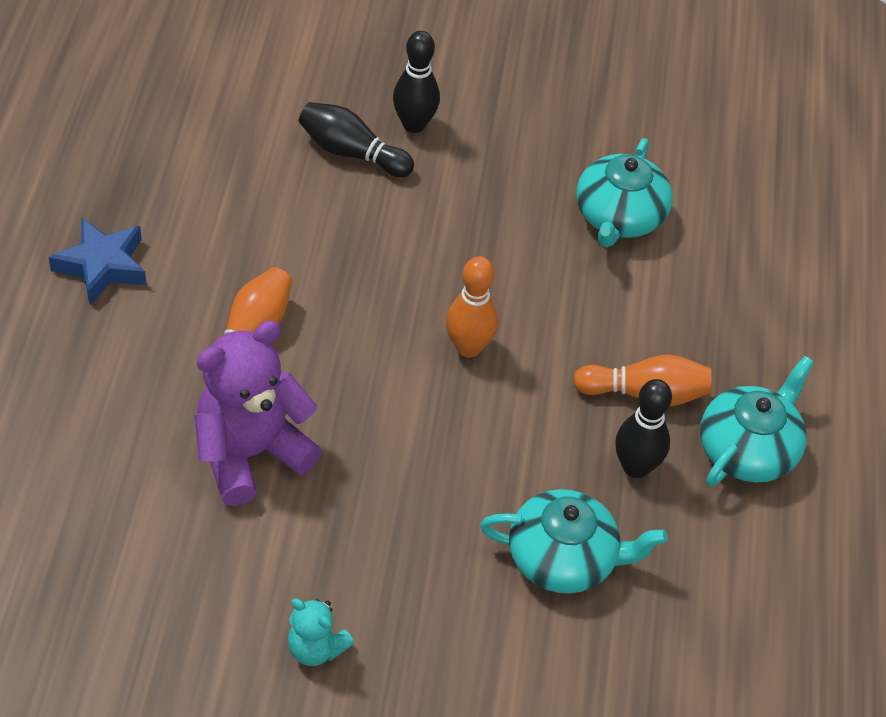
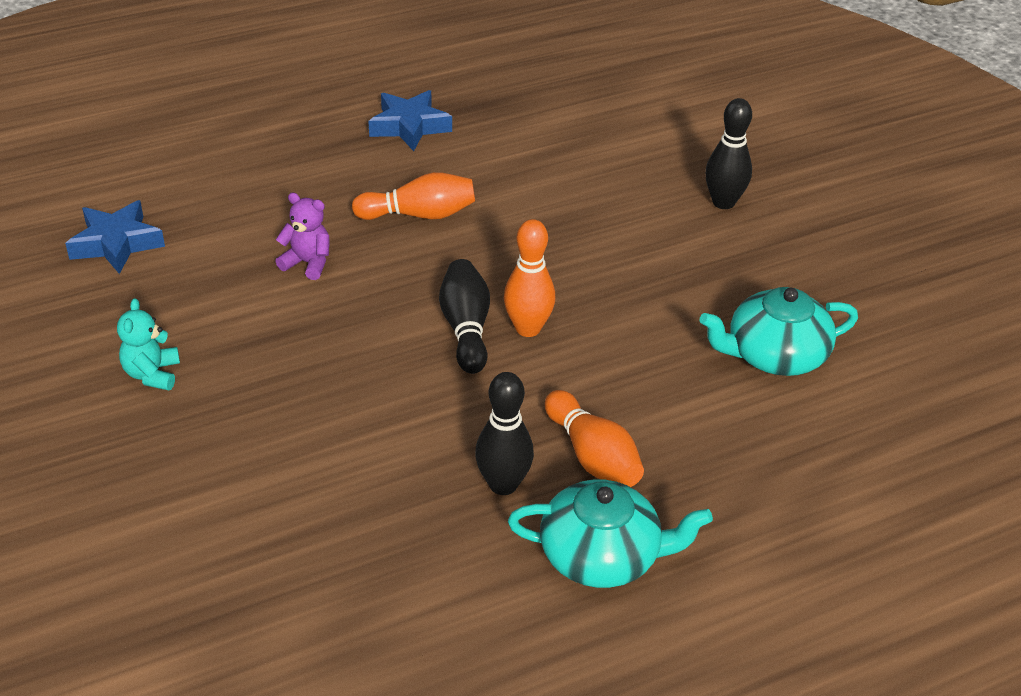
camera: 60 degrees right, 10 degrees down
purple teddy bear [194,321,322,506] -> purple teddy bear [275,193,330,280], size x0.50
black bowling pin [299,102,414,177] -> black bowling pin moved to [439,259,490,374]
turquoise teapot [480,489,668,593] -> none
none -> blue star [65,200,165,274]

